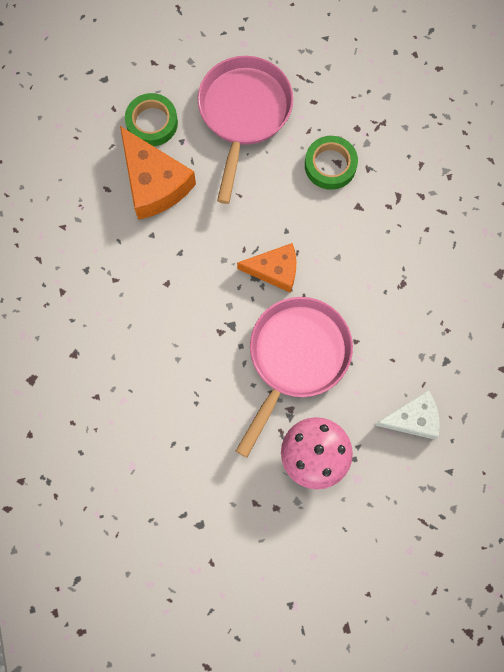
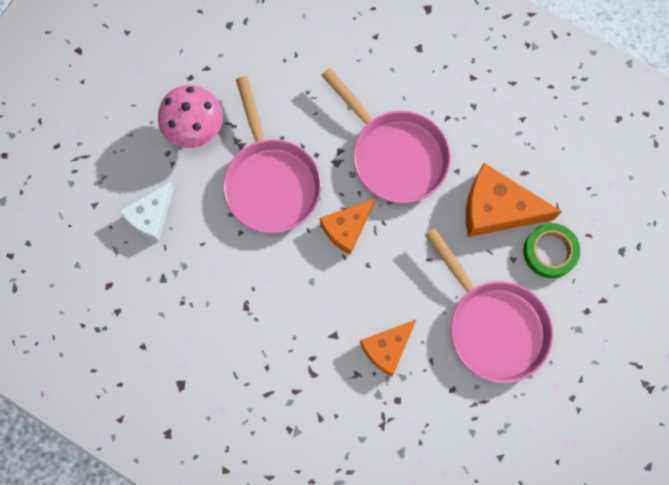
camera: 135 degrees right, 0 degrees up
green tape [305,136,358,190] -> orange cheese [360,319,417,377]
none -> pink pan [321,68,451,203]

